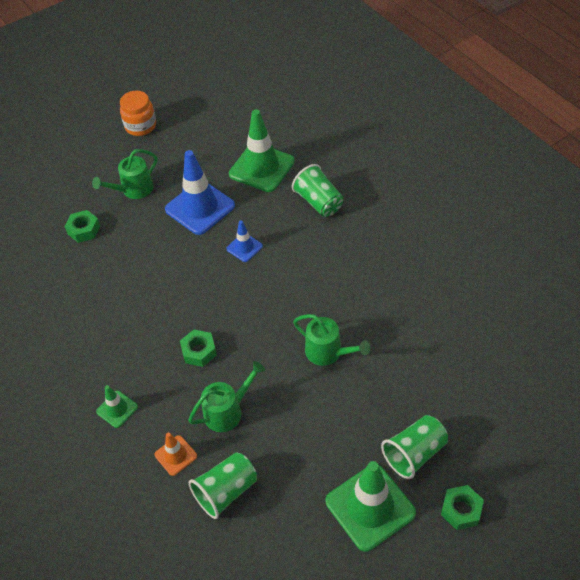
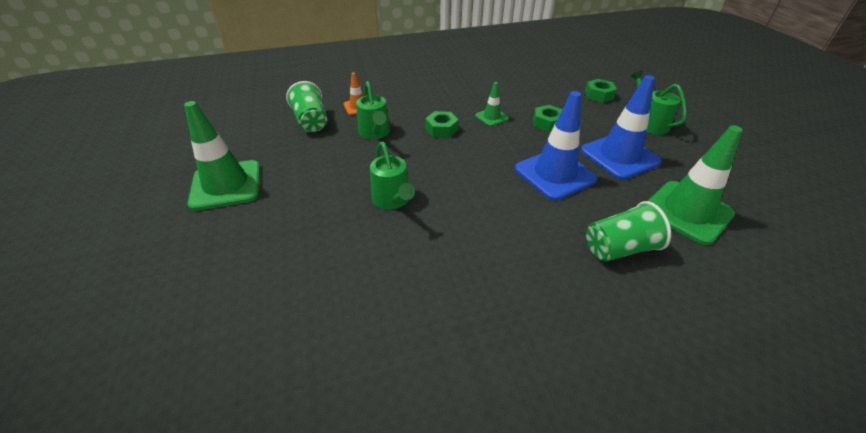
camera: 105 degrees right, 10 degrees down
green traffic cone [96,385,138,428] -> green traffic cone moved to [475,82,509,126]
orange jar [120,91,156,136] -> none
blue traffic cone [226,220,263,262] -> blue traffic cone [515,91,597,201], size x2.00
green watering can [293,314,370,366] -> green watering can turned 75 degrees counterclockwise [370,142,415,209]
green cup [381,415,448,479] -> none
green nut [441,485,484,530] -> green nut moved to [533,105,562,132]

